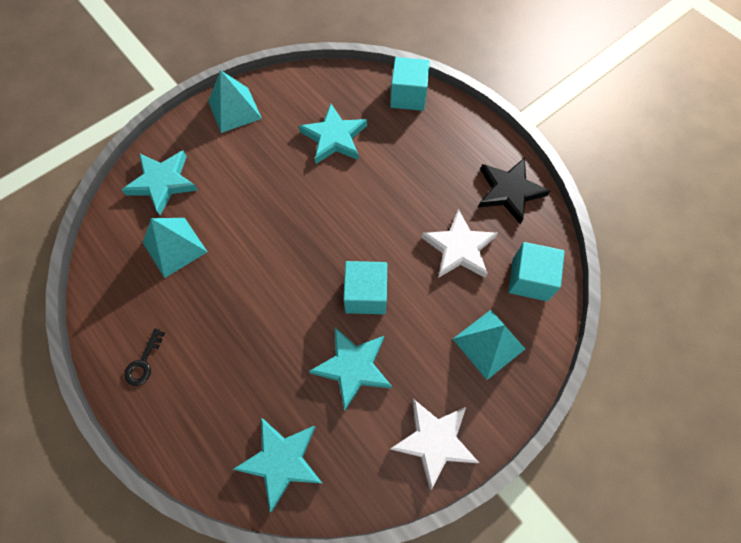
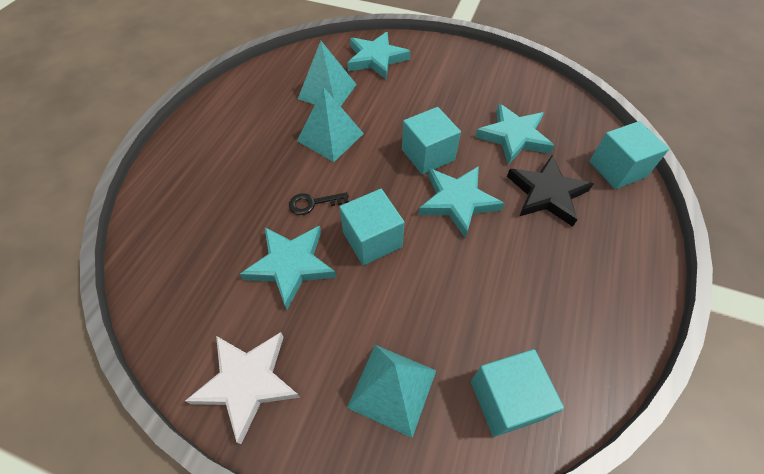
camera: 60 degrees right, 10 degrees down
black key [124,328,165,386] -> black key moved to [289,192,349,215]
turquoise pyramid [208,70,262,133] -> turquoise pyramid moved to [297,87,364,162]
turquoise star [233,418,322,512] -> turquoise star moved to [418,166,504,238]
white star [421,209,498,278] -> none
black star [478,158,550,224] -> black star moved to [507,155,593,227]
none -> turquoise cube [402,107,461,175]

